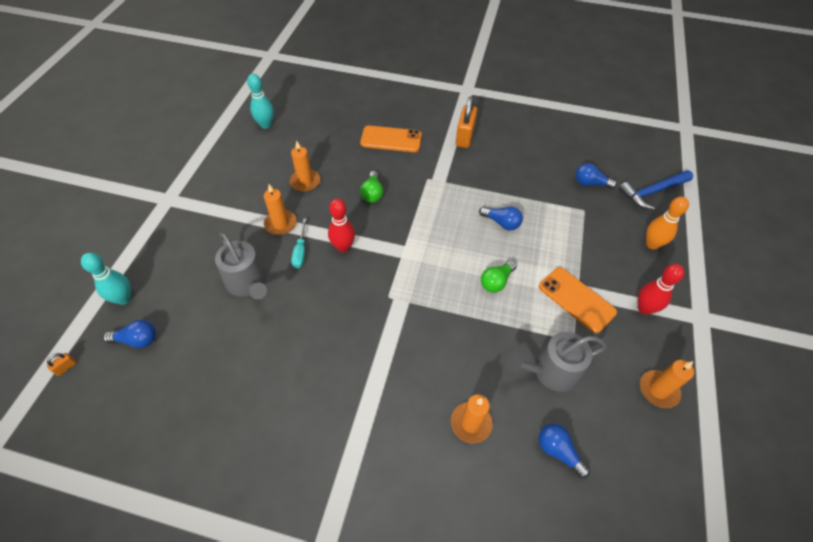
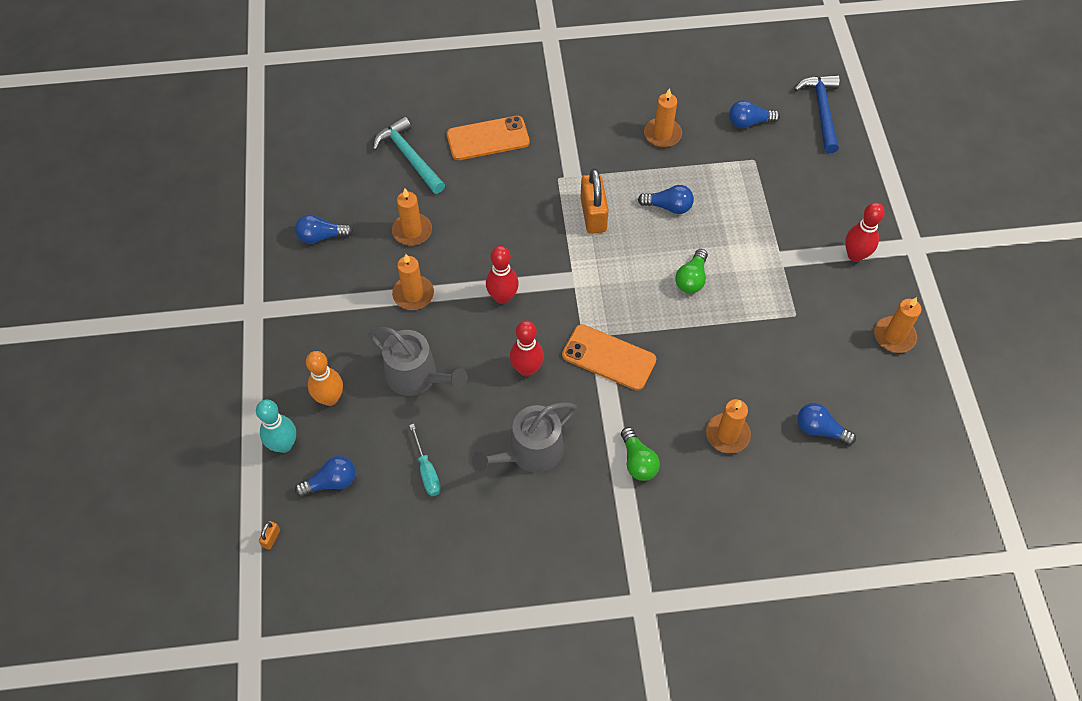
camera: 20 degrees left, 5 degrees up
turquoise bowling pin [247,74,274,129] -> none
turquoise screwdriver [291,218,307,268] -> turquoise screwdriver moved to [409,424,441,496]
green light bulb [360,171,383,203] -> green light bulb moved to [621,427,660,481]
orange padlock [456,96,477,148] -> orange padlock moved to [580,168,609,234]
grey watering can [506,332,607,392] -> grey watering can moved to [472,402,577,473]
orange phone [539,267,617,333] -> orange phone moved to [562,324,656,391]
blue hammer [619,170,693,210] -> blue hammer turned 135 degrees clockwise [794,75,840,153]
orange bowling pin [646,196,689,249] -> orange bowling pin moved to [306,351,343,406]
none -> blue light bulb [295,214,353,244]
none -> turquoise hammer [373,116,445,194]
none -> red bowling pin [510,321,544,377]
none -> orange candle [644,88,682,147]

